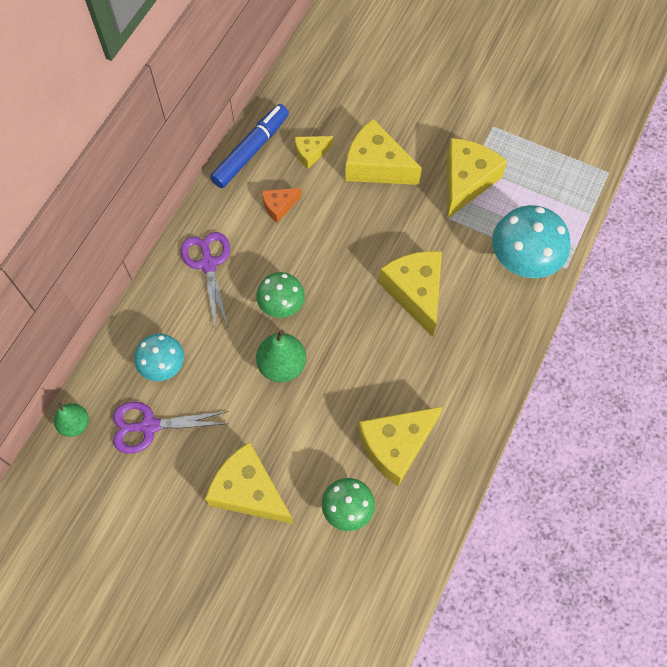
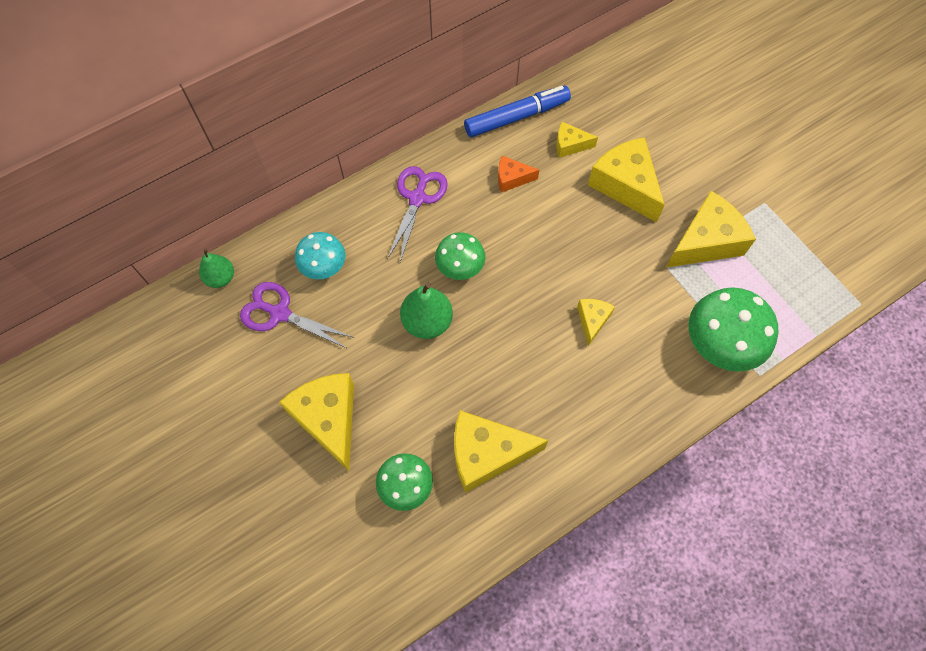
camera: 30 degrees right, 0 degrees up
yellow cheese [379,251,442,337] -> yellow cheese [577,299,615,346], size x0.52
turquoise mushroom [492,205,570,278] -> green mushroom [689,287,778,372]

